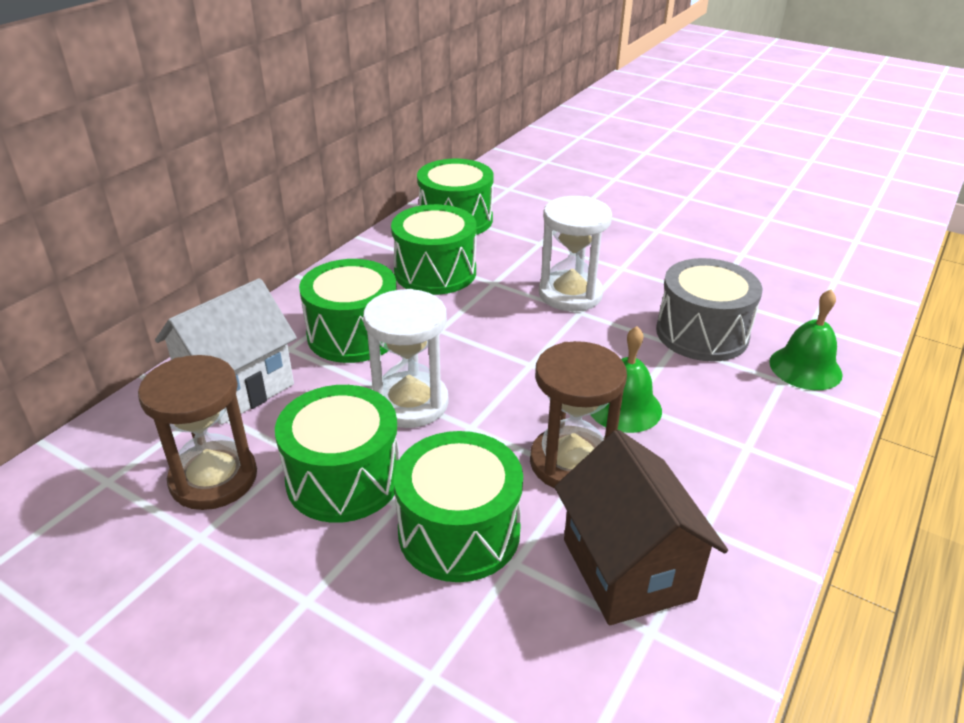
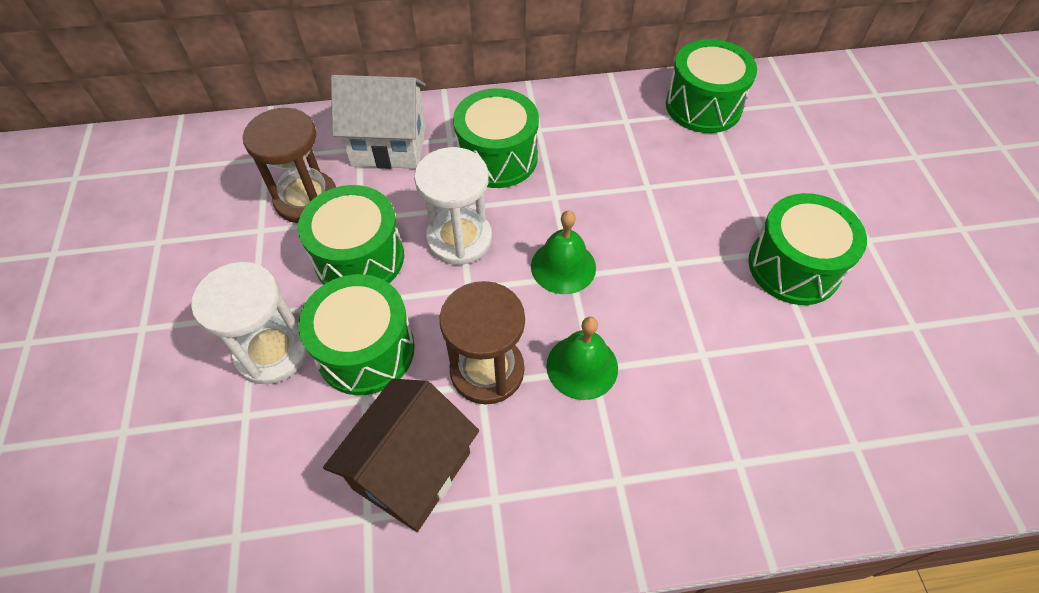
camera: 50 degrees right, 20 degrees up
green drum [391,204,477,295] -> green drum moved to [748,193,867,305]
white hourglass [539,196,612,311] -> white hourglass moved to [191,262,308,384]
grey drum [656,258,763,362] -> none
green bell [769,289,843,390] -> green bell moved to [531,211,596,294]

